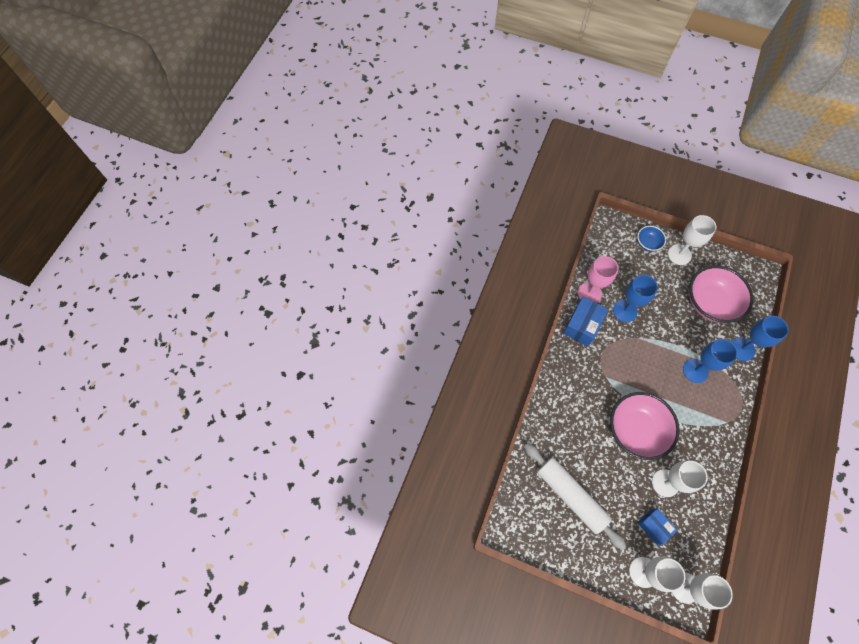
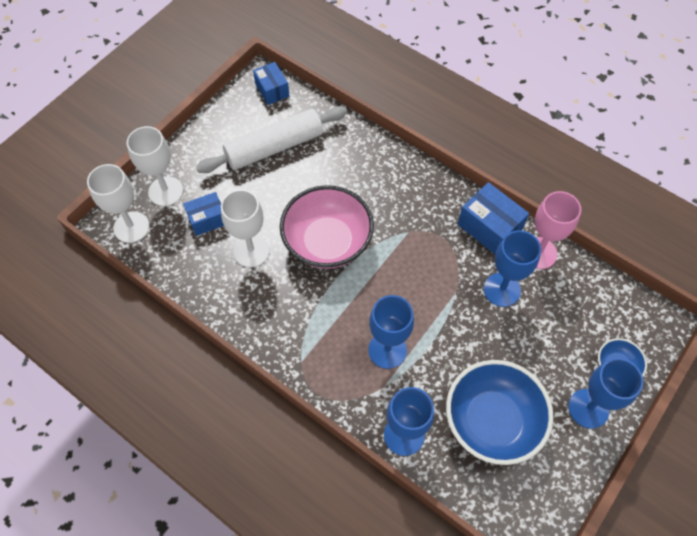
camera: 105 degrees right, 5 degrees down
white goblet [668,215,716,265] -> blue goblet [568,358,643,429]
pink bowl [689,266,753,323] -> blue bowl [446,360,554,465]
none -> blue box [253,62,289,105]

